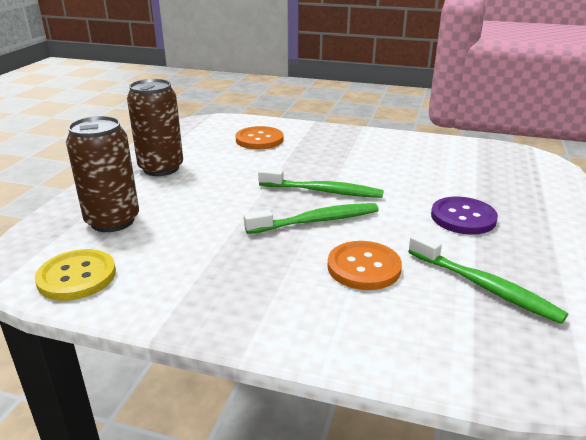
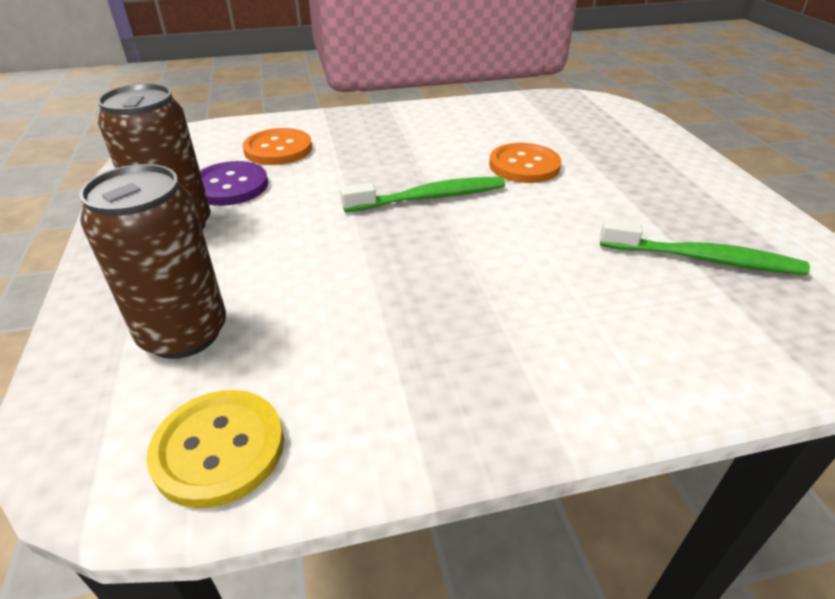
camera: 30 degrees left, 10 degrees up
green toothbrush [244,203,379,234] -> none
orange button [328,241,402,290] -> orange button moved to [489,143,562,183]
purple button [431,197,498,235] -> purple button moved to [200,161,268,206]

